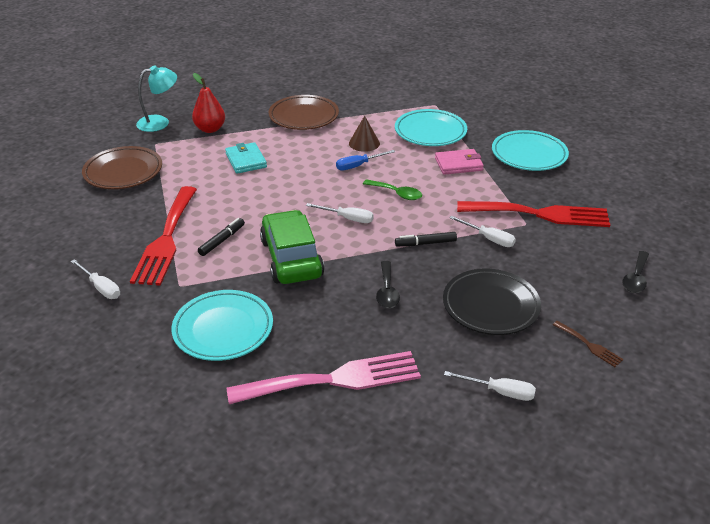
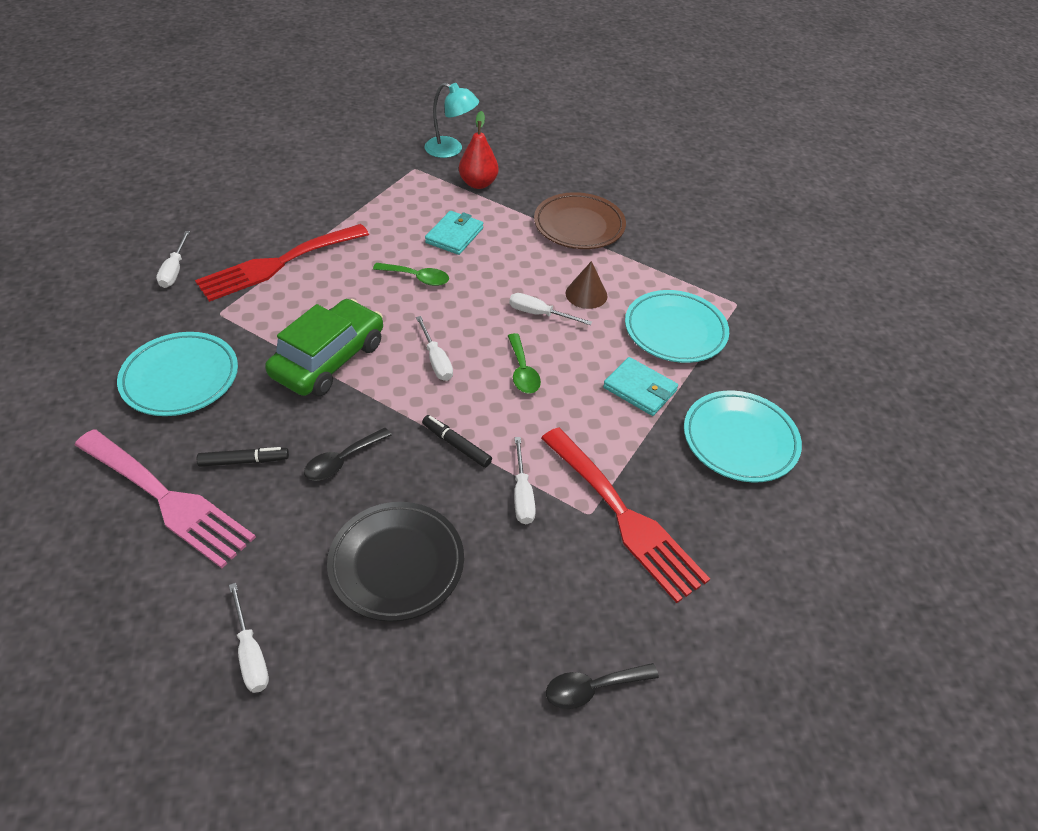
camera: 45 degrees right, 10 degrees up
brown plate [82,146,162,189] -> none
black marker [198,218,245,256] -> black marker moved to [197,447,289,467]
blue screwdriver [336,150,395,170] -> white screwdriver [509,293,592,325]
pink wallet [435,149,484,175] -> turquoise wallet [603,357,678,416]
brown fork [553,321,623,367] -> none
none -> green spoon [373,263,449,286]

